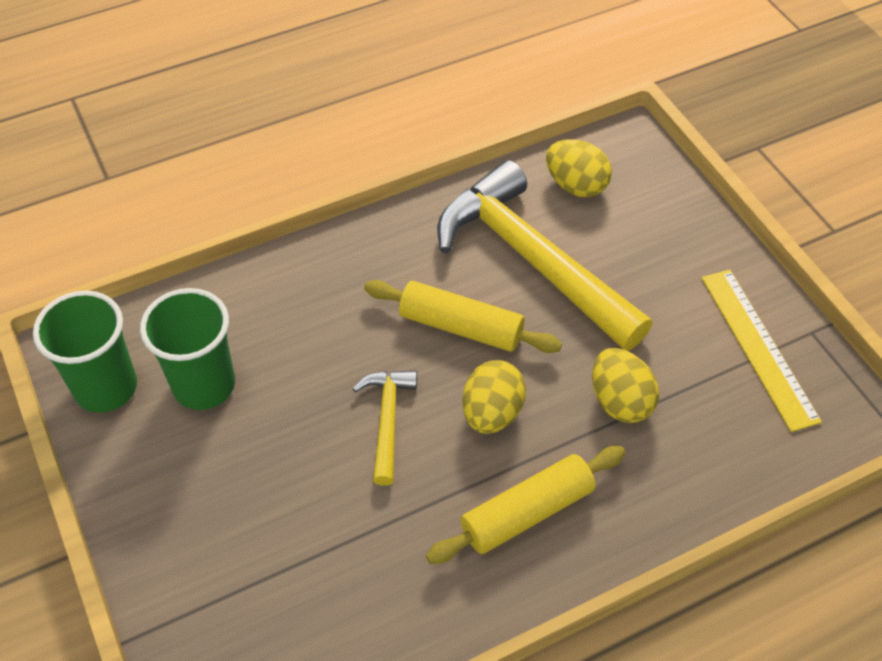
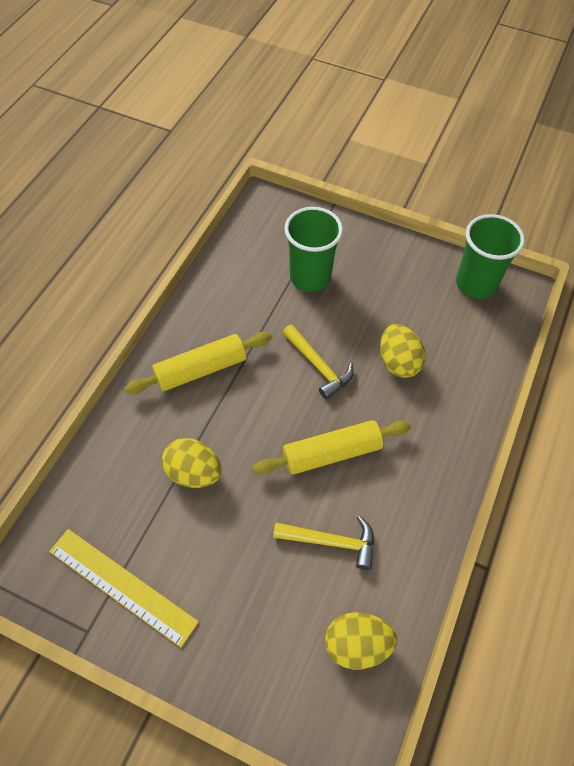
camera: 140 degrees right, 5 degrees up
green cup [140,288,235,410] -> green cup moved to [284,207,343,292]
yellow rolling pin [426,446,625,564] -> yellow rolling pin turned 45 degrees clockwise [124,332,272,394]
yellow hammer [437,160,652,351] -> yellow hammer [273,516,374,570], size x0.47
yellow egg [463,360,526,434] -> yellow egg moved to [380,324,426,378]

